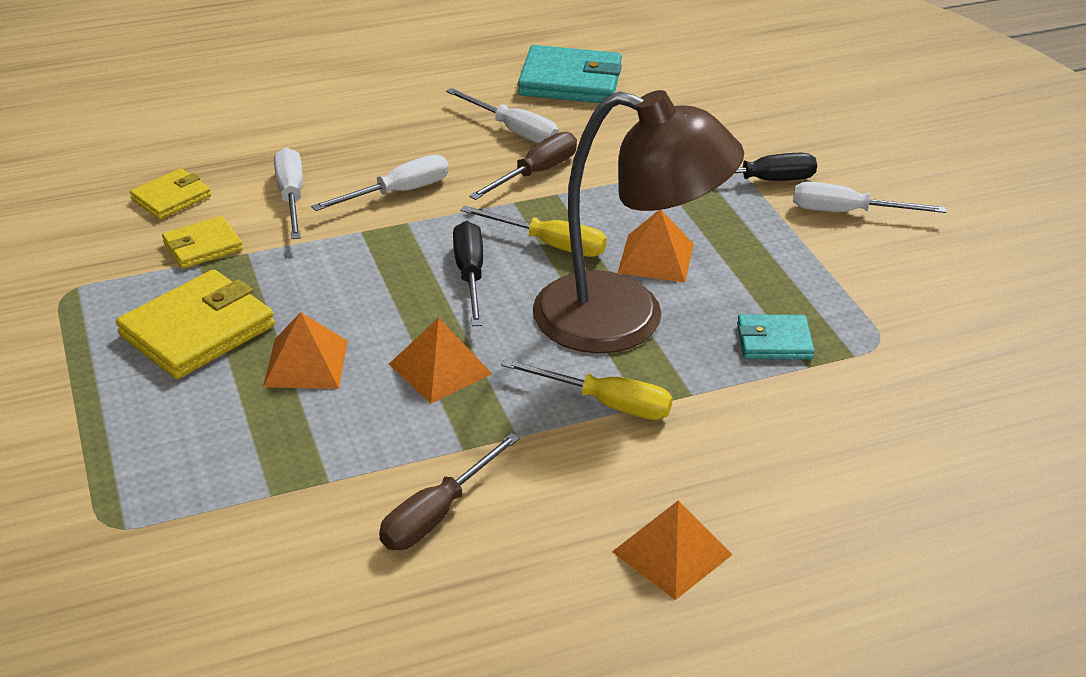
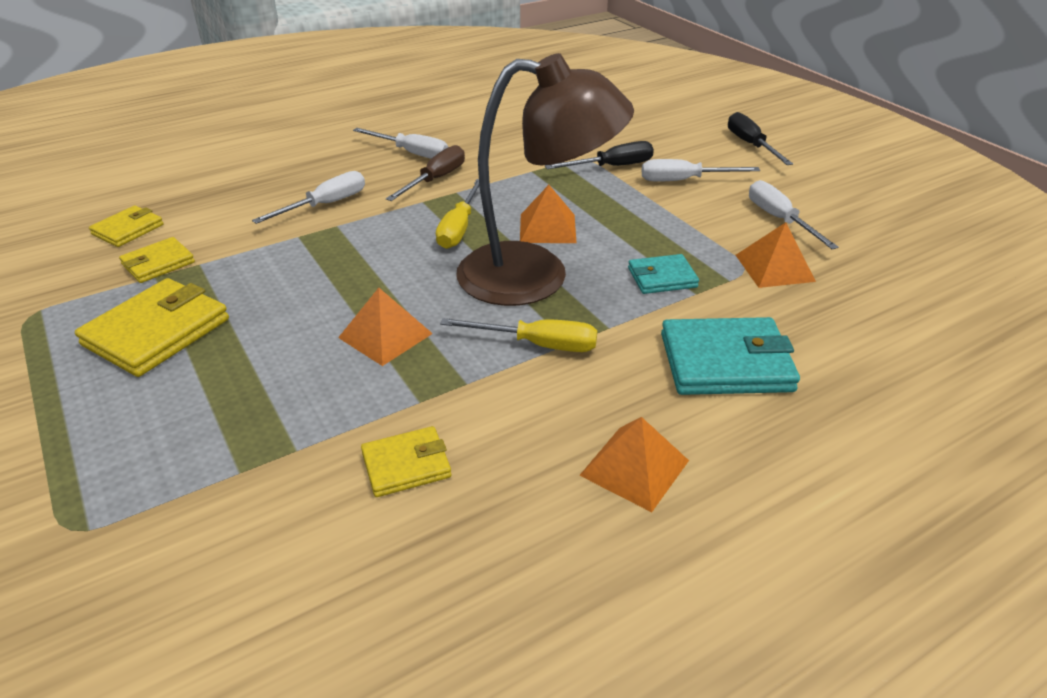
camera: 10 degrees left, 0 degrees up
orange pyramid [263,312,348,389] -> orange pyramid moved to [736,222,816,288]
white screwdriver [274,148,303,239] -> white screwdriver moved to [749,180,839,249]
brown screwdriver [379,433,520,550] -> yellow wallet [361,426,451,497]
black screwdriver [453,221,483,326] -> black screwdriver moved to [728,112,793,165]
yellow screwdriver [460,205,607,257] -> yellow screwdriver turned 90 degrees clockwise [436,179,479,249]
turquoise wallet [518,45,622,103] -> turquoise wallet moved to [661,317,800,395]

